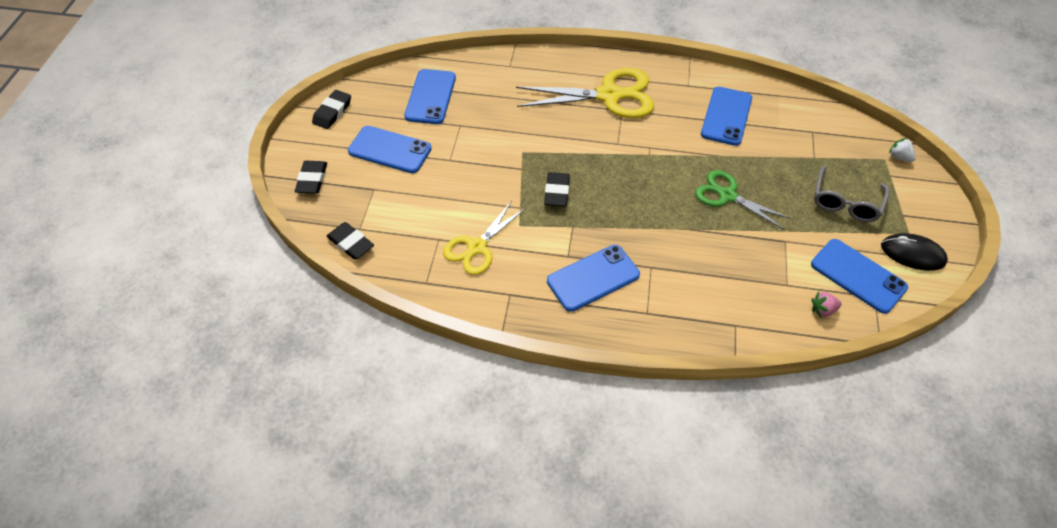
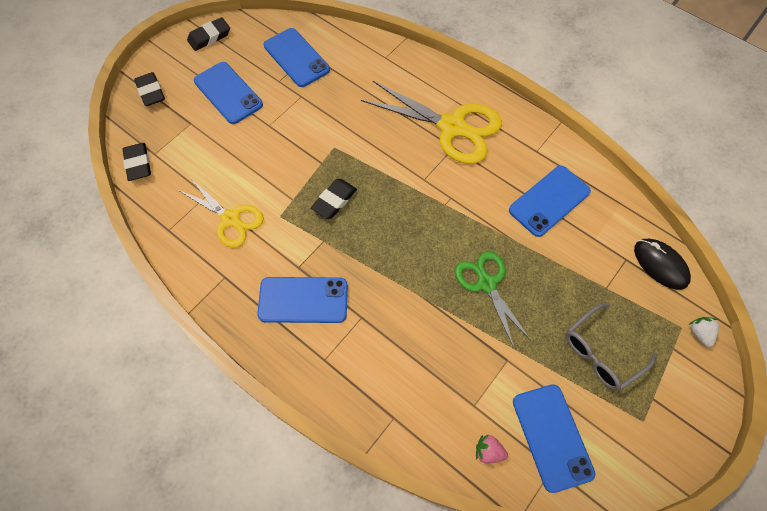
camera: 30 degrees right, 10 degrees up
black eraser [295,161,327,194] -> black eraser turned 60 degrees counterclockwise [134,72,165,106]
blue phone [404,69,456,124] -> blue phone turned 75 degrees counterclockwise [264,28,330,87]
yellow scissors [443,201,526,275] -> yellow scissors turned 120 degrees counterclockwise [178,180,264,247]
black mouse [881,233,948,271] -> black mouse moved to [634,239,691,290]

